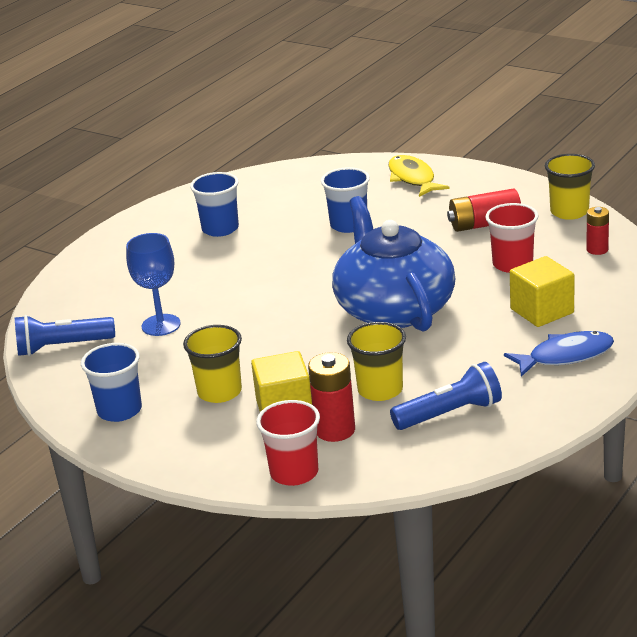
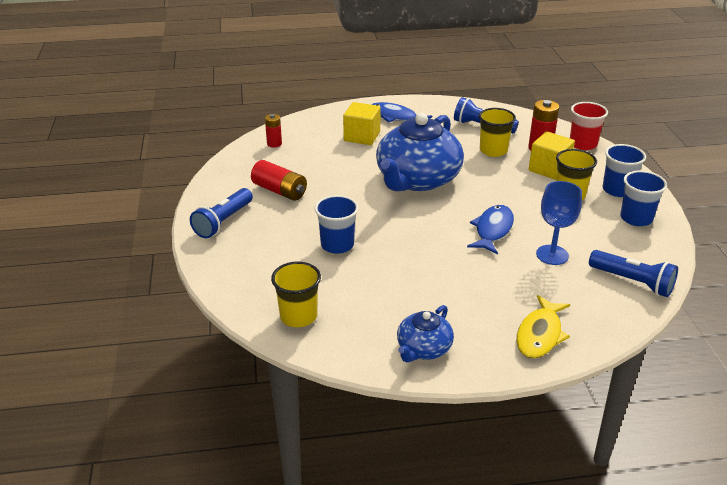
camera: 135 degrees left, 5 degrees up
blue cup [190,172,239,237] -> blue cup moved to [603,144,646,197]
yellow fish [388,155,450,197] -> yellow fish moved to [517,295,570,358]
red cup [485,203,539,273] -> none
yellow cup [545,154,595,220] -> yellow cup moved to [271,261,321,327]
none -> blue flashlight [190,188,253,238]
none -> blue teapot [397,305,454,362]
none -> blue fish [467,205,514,255]

